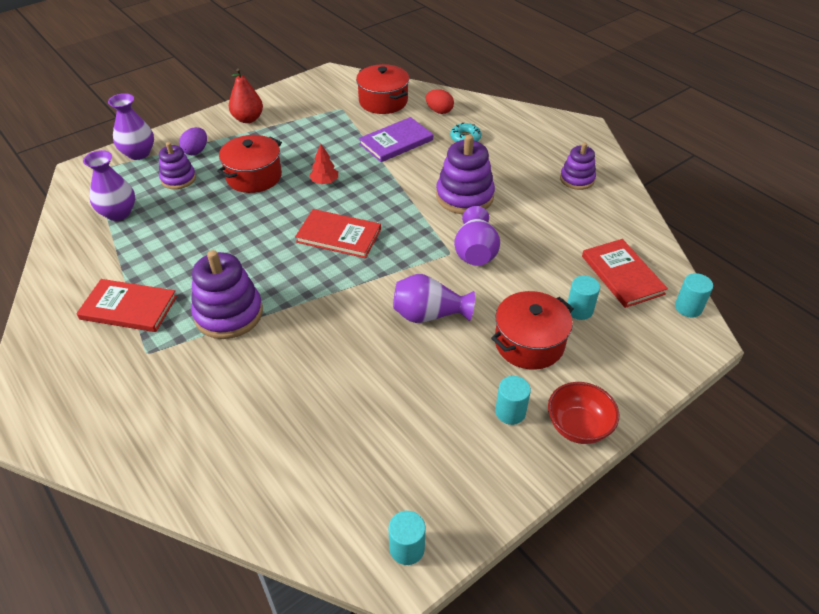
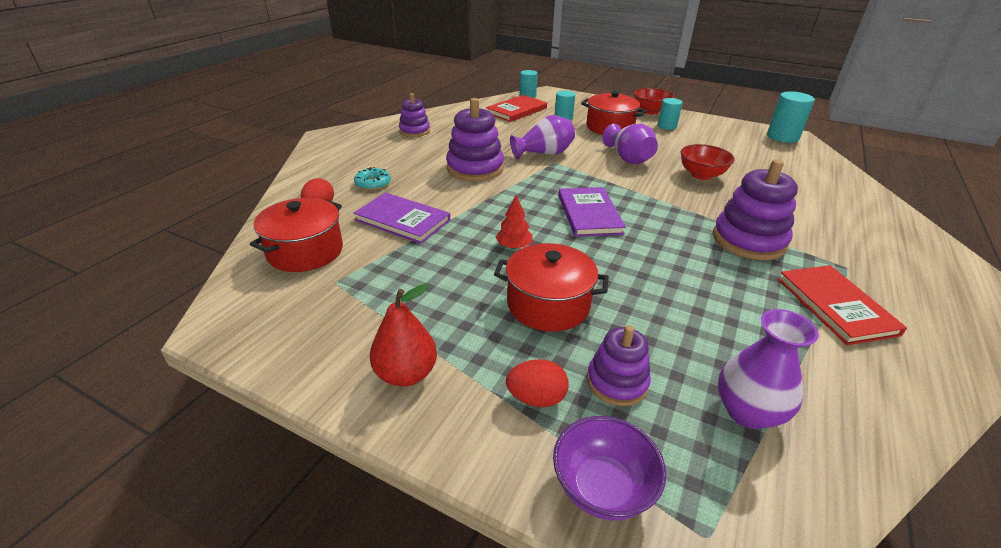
camera: 115 degrees left, 10 degrees down
purple vase [108,93,154,160] -> purple bowl [553,416,666,520]
purple egg [179,127,207,155] -> red egg [506,359,569,407]
red book [295,209,381,258] -> purple book [558,187,626,237]
turquoise cylinder [389,511,425,565] -> turquoise cylinder [767,91,815,143], size x1.54
none -> red bowl [681,144,735,180]

